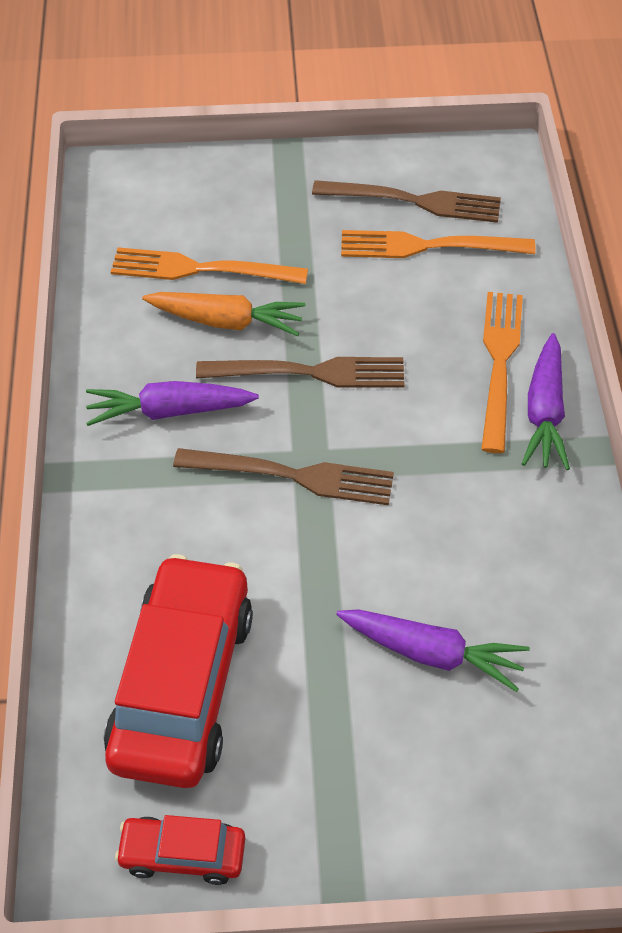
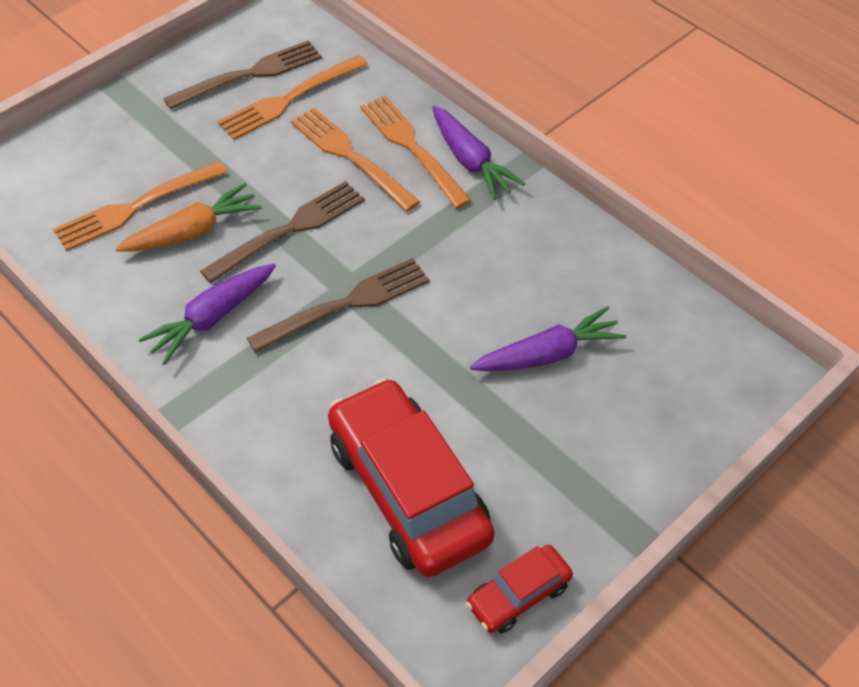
camera: 40 degrees left, 0 degrees up
none -> orange fork [291,108,420,212]

